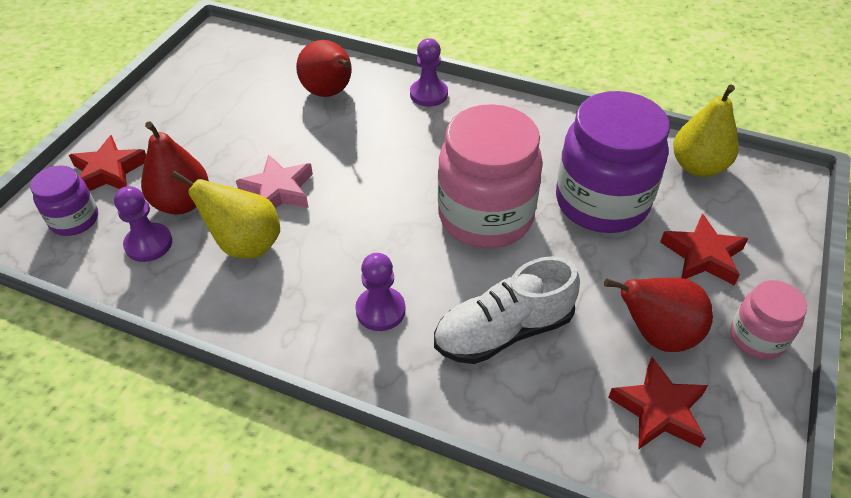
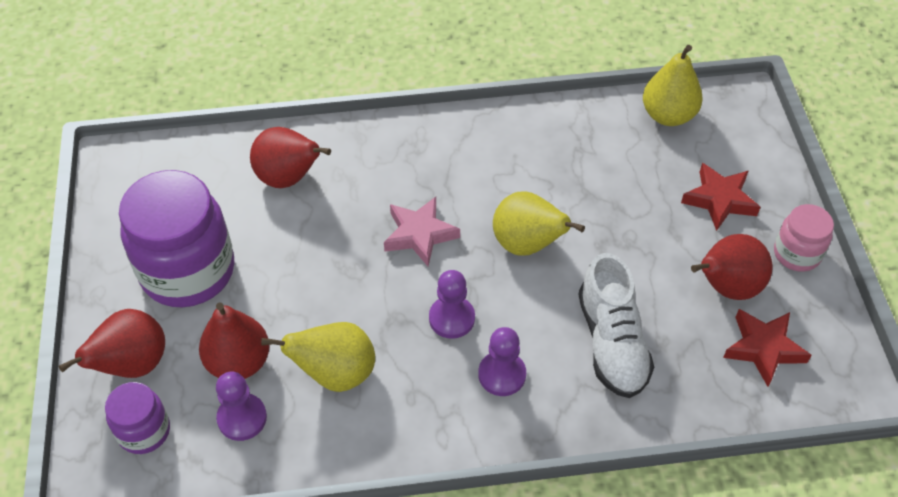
camera: 30 degrees left, 5 degrees up
red star [69,135,146,191] -> red pear [59,309,165,378]
pink star [236,154,313,208] -> pink star moved to [384,197,460,266]
purple pawn [410,38,448,107] -> purple pawn moved to [429,270,475,339]
white shoe [434,256,580,364] -> white shoe turned 45 degrees counterclockwise [578,253,654,398]
pink jar [438,104,543,248] -> yellow pear [493,192,585,256]
purple jar [556,91,670,233] -> purple jar moved to [119,170,234,307]

